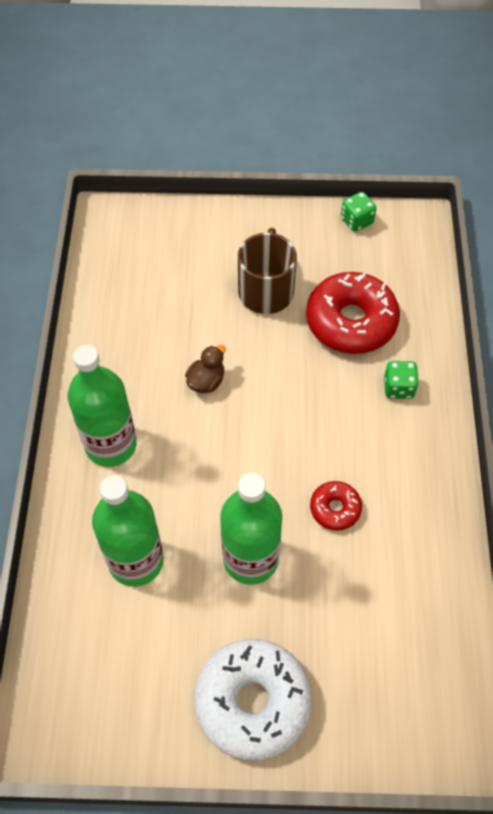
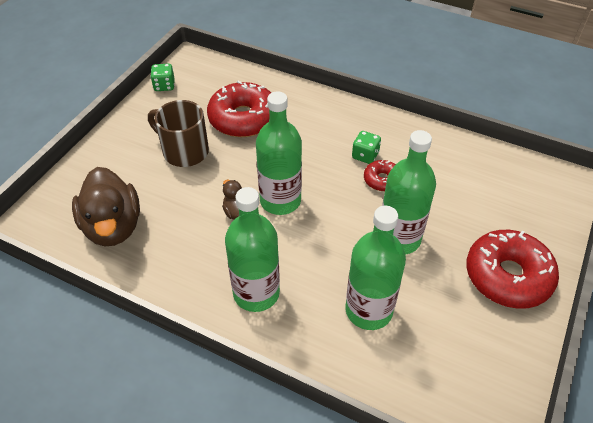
camera: 65 degrees left, 10 degrees down
white donut [194,639,312,761] -> red donut [466,230,559,309]
green dice [384,361,419,399] -> green dice moved to [352,131,381,164]
none -> brown duck [72,167,140,246]
none -> green bottle [256,91,302,215]

